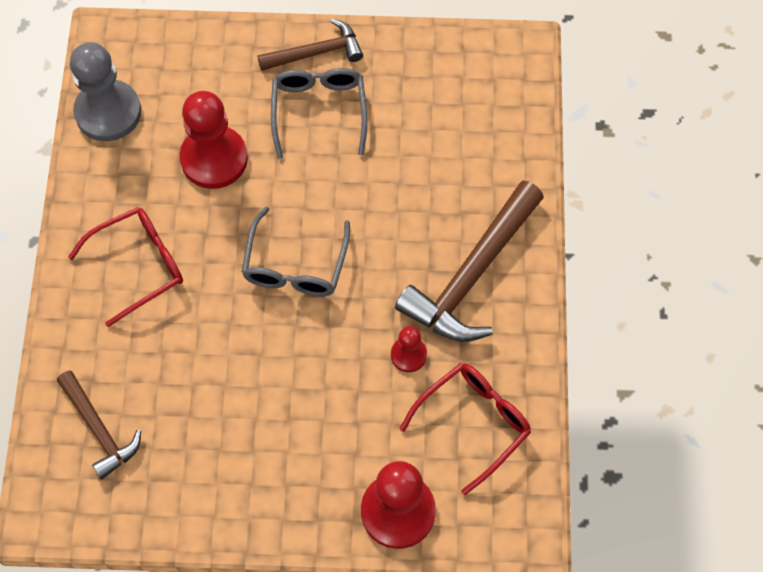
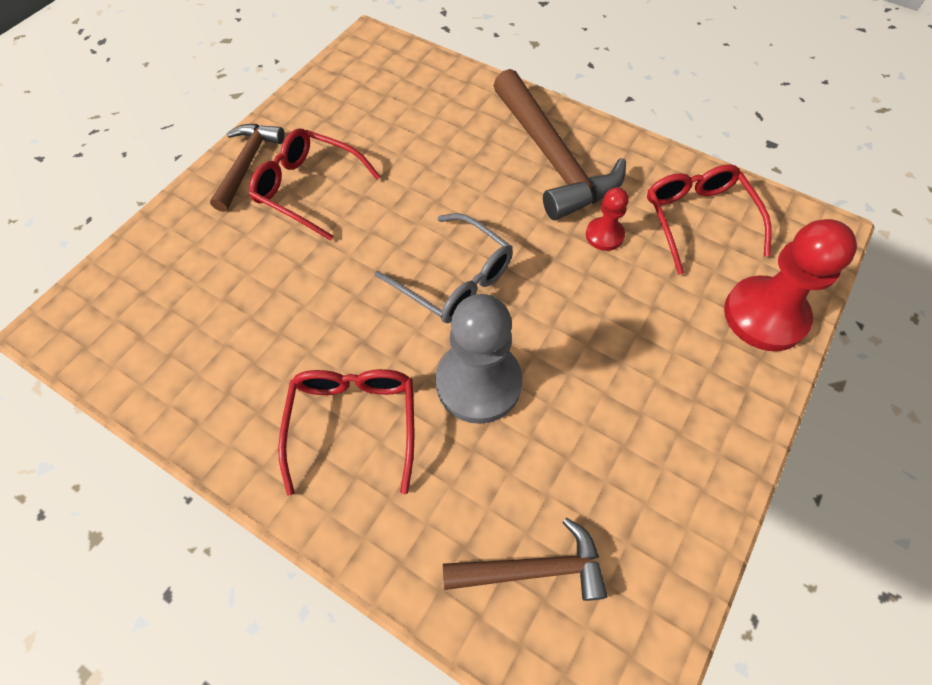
camera: 60 degrees left, 5 degrees down
grey pawn [70,42,141,141] -> grey pawn moved to [435,294,522,424]
red pawn [180,91,248,189] -> none
grey glasses [271,68,367,159] -> red glasses [249,129,381,241]

